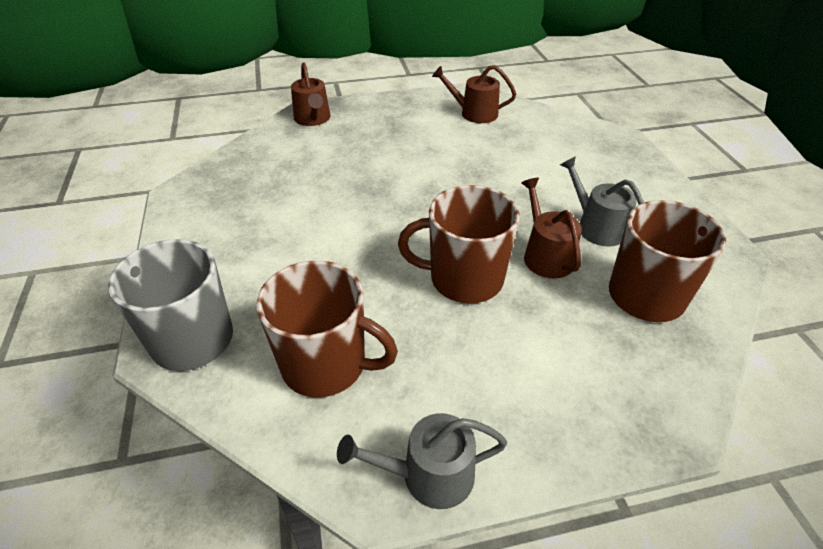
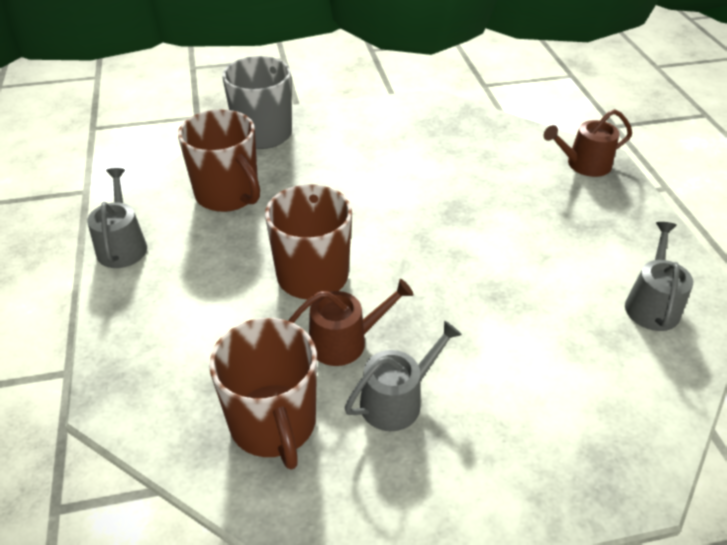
camera: 90 degrees right, 0 degrees up
brown mug [256,261,398,397] -> brown mug turned 60 degrees counterclockwise [178,110,260,212]
brown watering can [432,65,516,123] -> grey watering can [625,222,693,331]

